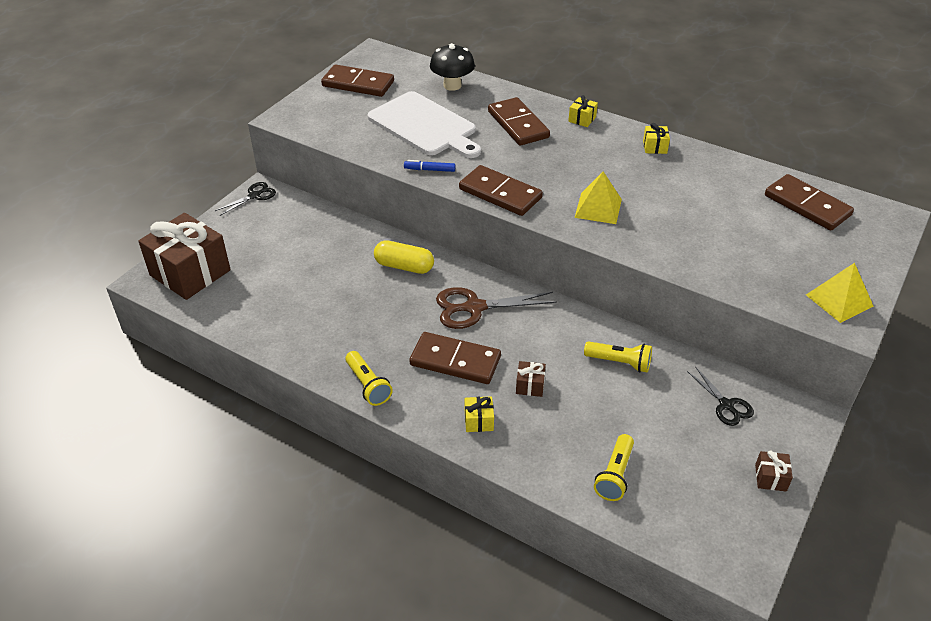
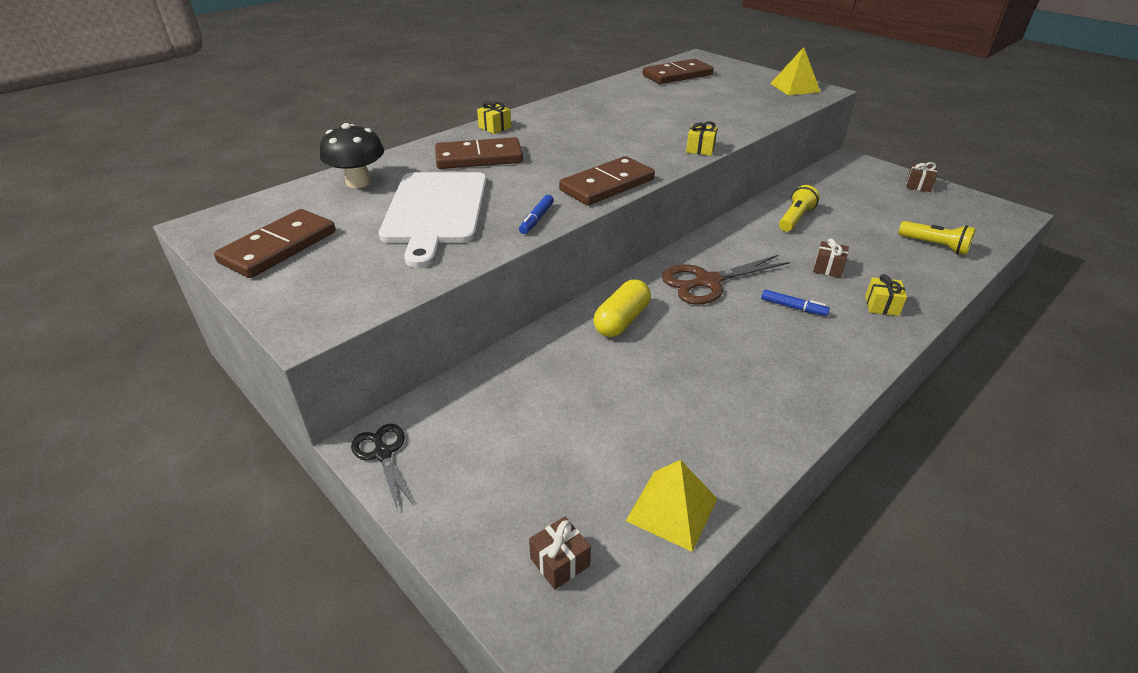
camera: 75 degrees left, 5 degrees down
brown gift [138,213,231,300] -> brown gift [529,517,591,590], size x0.40
yellow flashlight [345,351,393,406] -> none
white cutting board [368,91,481,158] -> white cutting board turned 120 degrees clockwise [379,172,487,268]
brown domino [410,332,501,384] -> blue marker [761,289,830,316]
brown scissors [436,287,557,329] -> brown scissors turned 60 degrees clockwise [662,255,790,304]
yellow pyramid [575,172,622,224] -> yellow pyramid moved to [626,460,717,552]
yellow gift [643,123,670,154] -> yellow gift moved to [686,121,718,156]
black scissors [687,366,754,426] -> none

